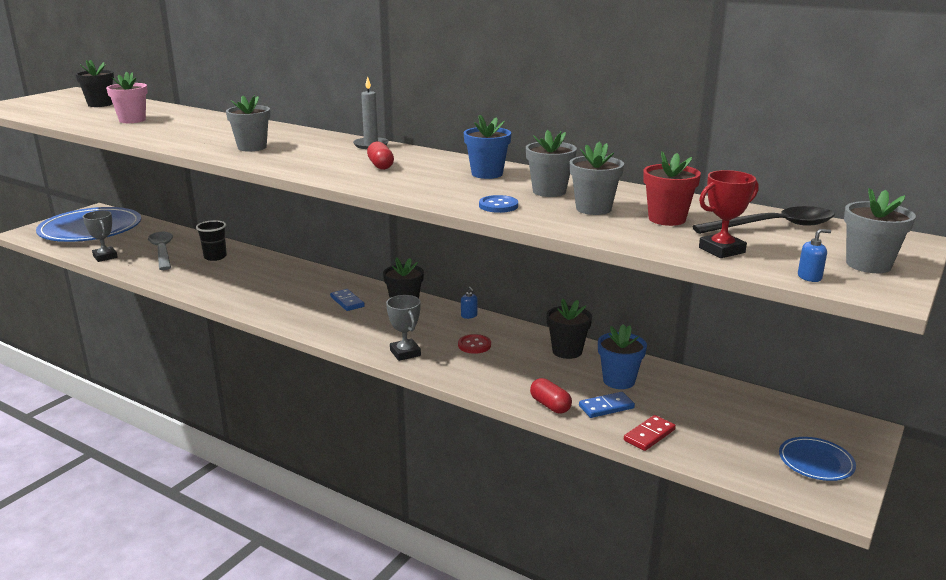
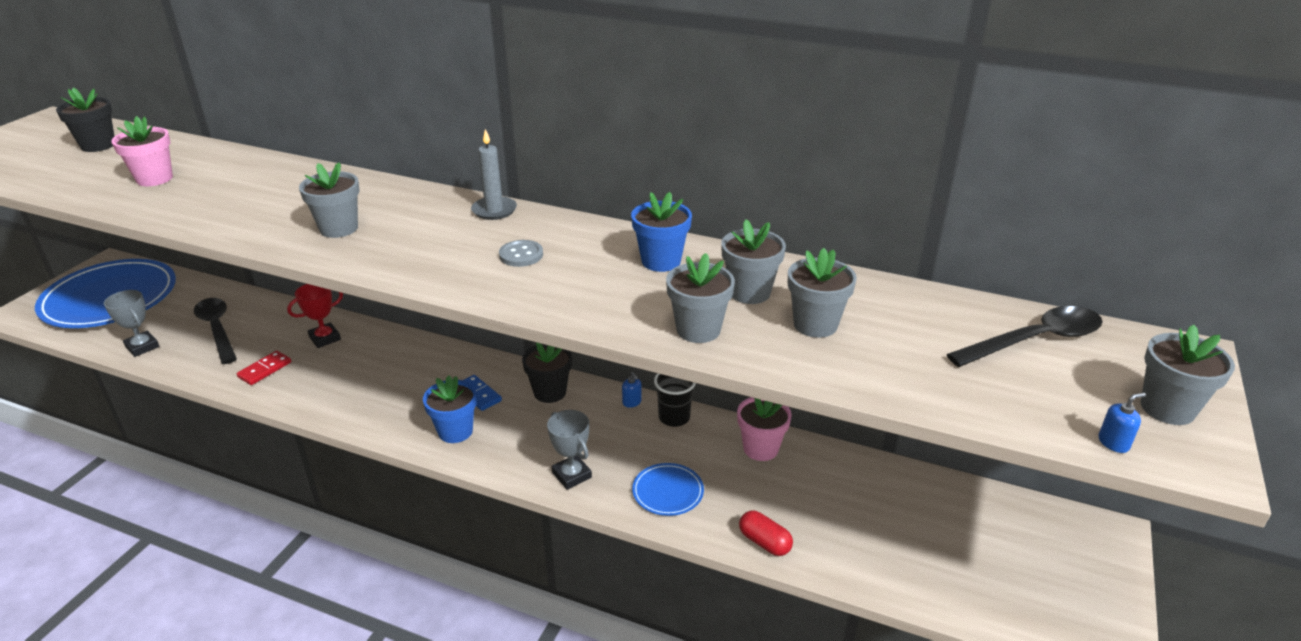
camera: 10 degrees left, 10 degrees up
grey spoon [148,232,173,270] -> black spoon [194,298,237,364]
black cup [196,220,227,261] -> black cup moved to [654,373,696,427]
red capsule [367,142,394,170] -> grey button [499,240,543,267]
red button [458,334,491,354] -> none
blue button [479,195,518,213] -> grey flower pot [666,253,735,343]
black flower pot [546,298,592,359] -> pink flower pot [737,397,792,461]
blue domino [579,392,635,418] -> none
blue flower pot [598,324,647,389] -> blue flower pot moved to [423,375,477,443]
red domino [624,415,676,451] -> red domino moved to [237,351,291,385]
red flower pot [643,151,701,226] -> none
red trophy [699,170,759,258] -> red trophy moved to [287,284,343,348]
blue plate [779,437,856,481] -> blue plate moved to [632,463,704,516]

